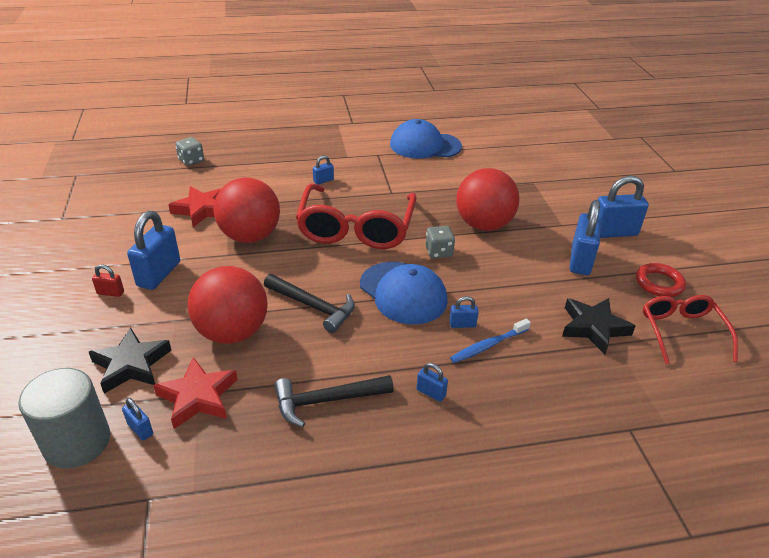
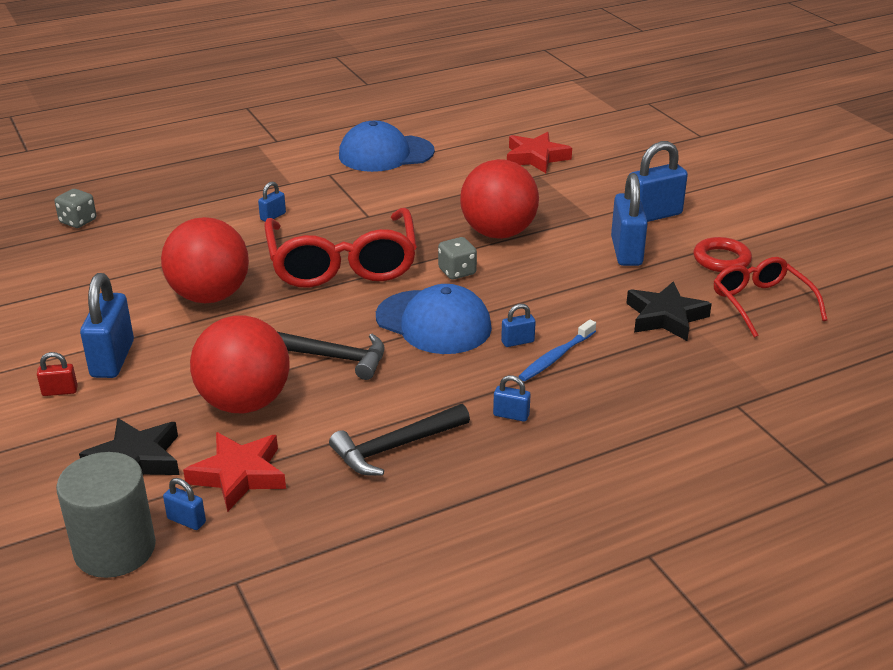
camera: 15 degrees left, 5 degrees down
red star [168,186,222,227] -> red star moved to [507,132,572,173]

